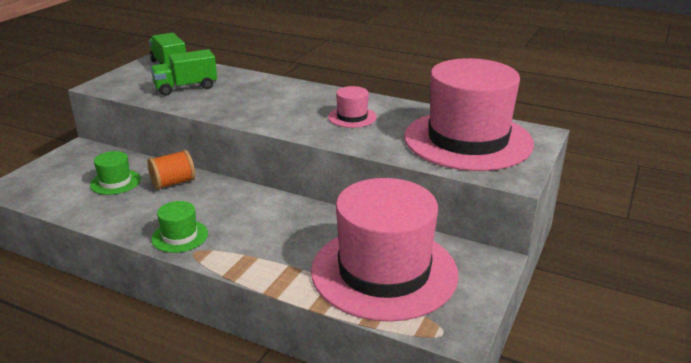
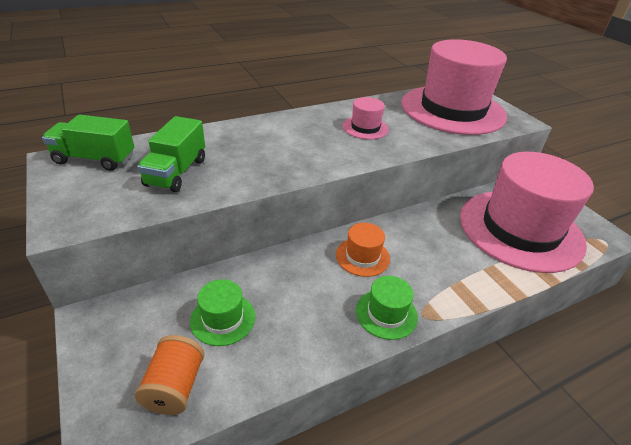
camera: 55 degrees left, 10 degrees up
orange spool [147,150,195,190] -> orange spool moved to [135,335,204,415]
none -> orange hat [336,223,390,277]

